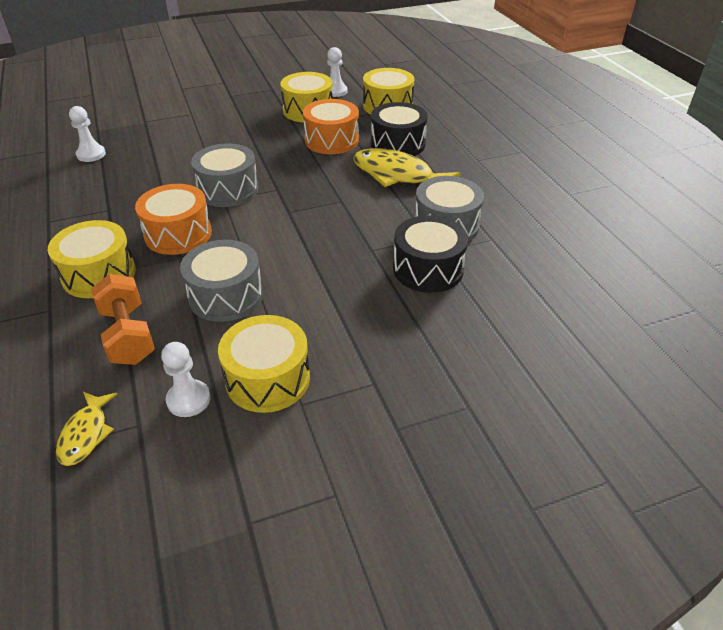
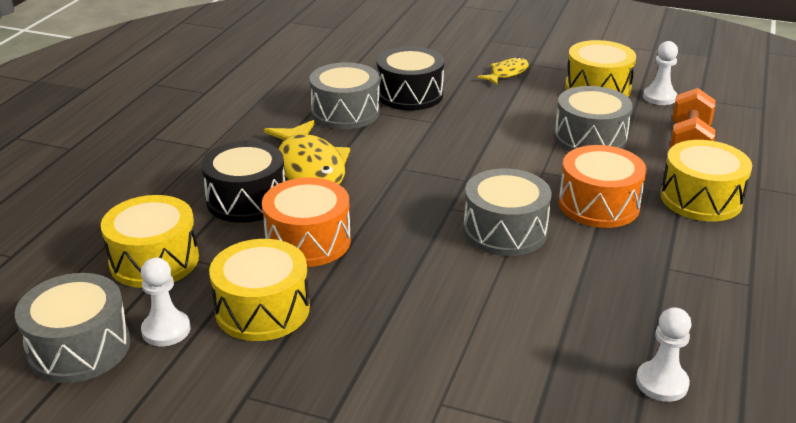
camera: 140 degrees left, 10 degrees down
yellow fish [56,392,117,466] -> yellow fish moved to [477,57,529,85]
none -> grey drum [15,273,130,383]

